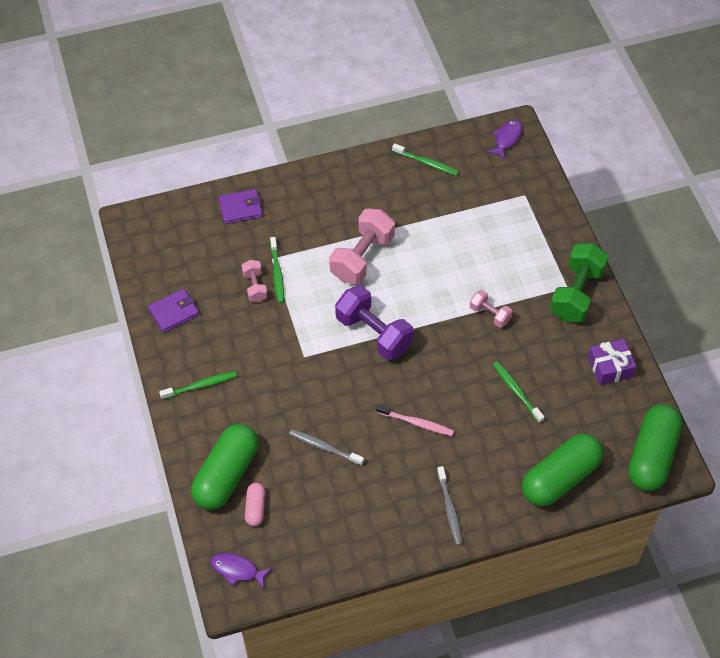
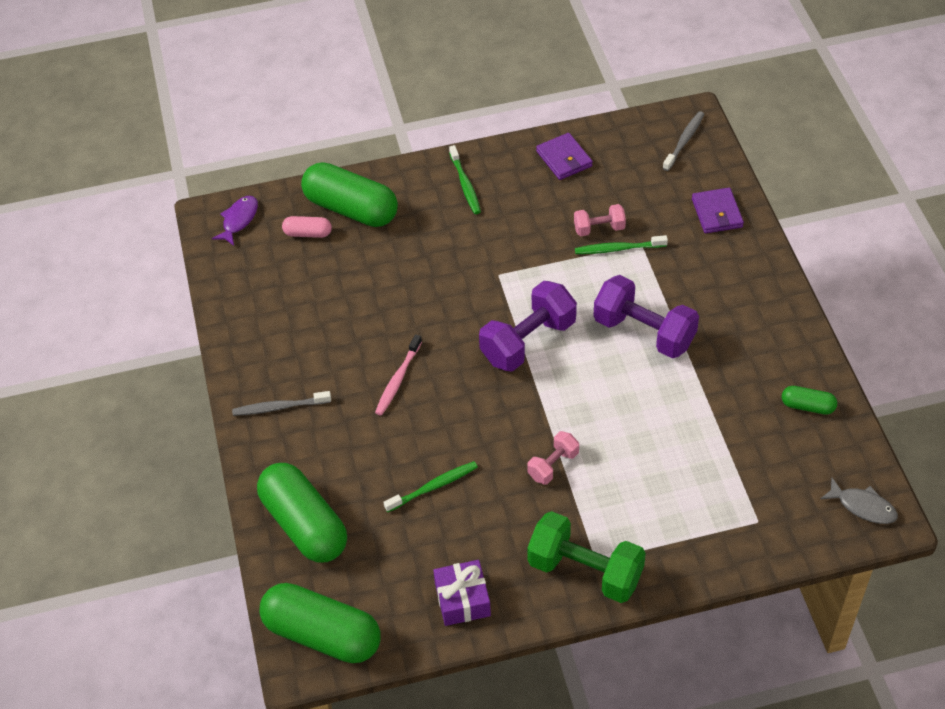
camera: 95 degrees right, 5 degrees down
grey toothbrush [289,429,364,466] -> grey toothbrush moved to [663,111,704,171]
pink dumbbell [329,209,395,284] -> purple dumbbell [593,275,699,358]
green toothbrush [392,143,459,176] -> green capsule [782,386,837,415]
purple fish [487,120,522,159] -> grey fish [820,478,898,524]

